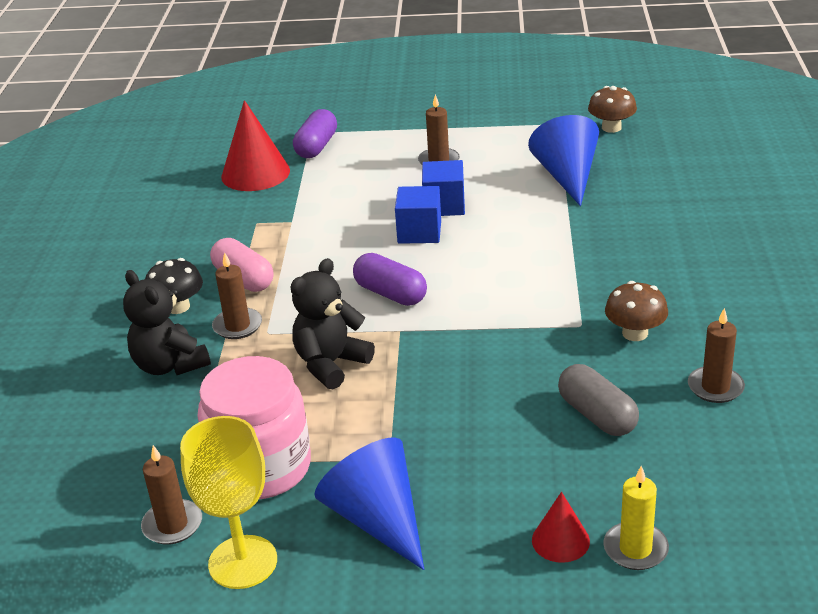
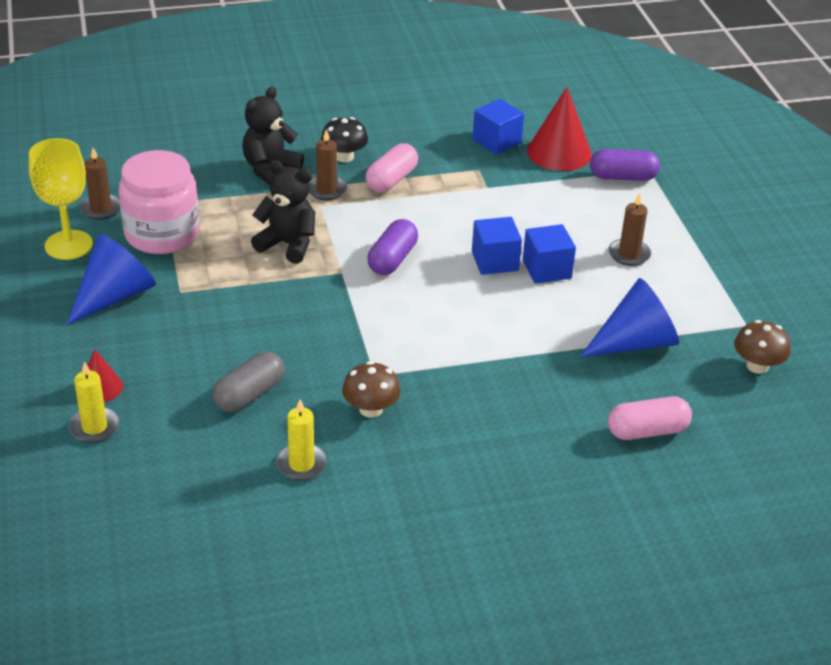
camera: 70 degrees right, 5 degrees up
brown candle [688,308,745,403] -> yellow candle [276,400,327,480]
none -> blue cube [473,99,524,155]
none -> pink capsule [608,397,692,440]

